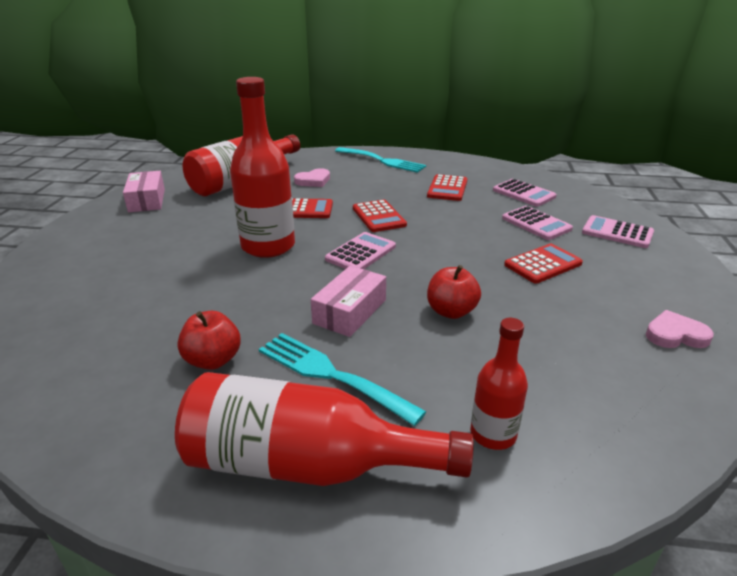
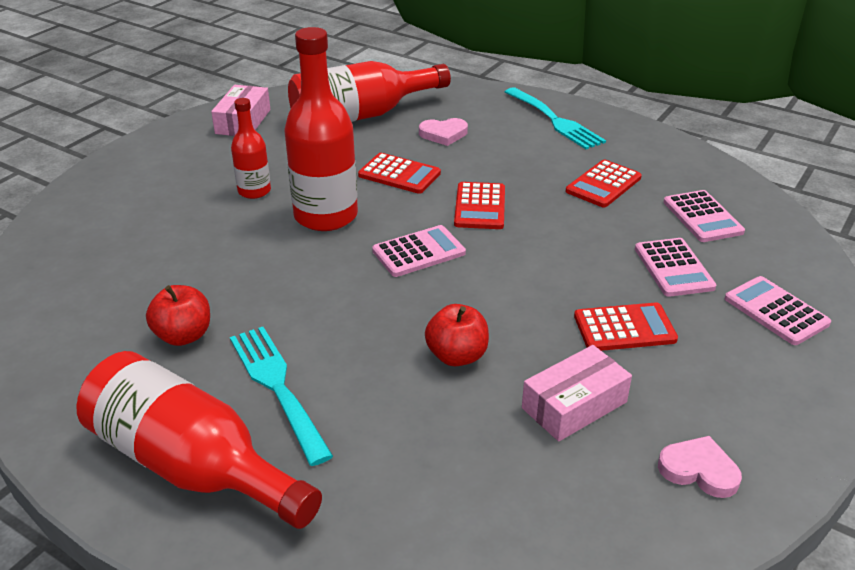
camera: 25 degrees right, 5 degrees up
pink box [311,266,386,337] -> pink box moved to [522,345,632,441]
red bottle [470,318,528,450] -> red bottle moved to [231,98,271,199]

